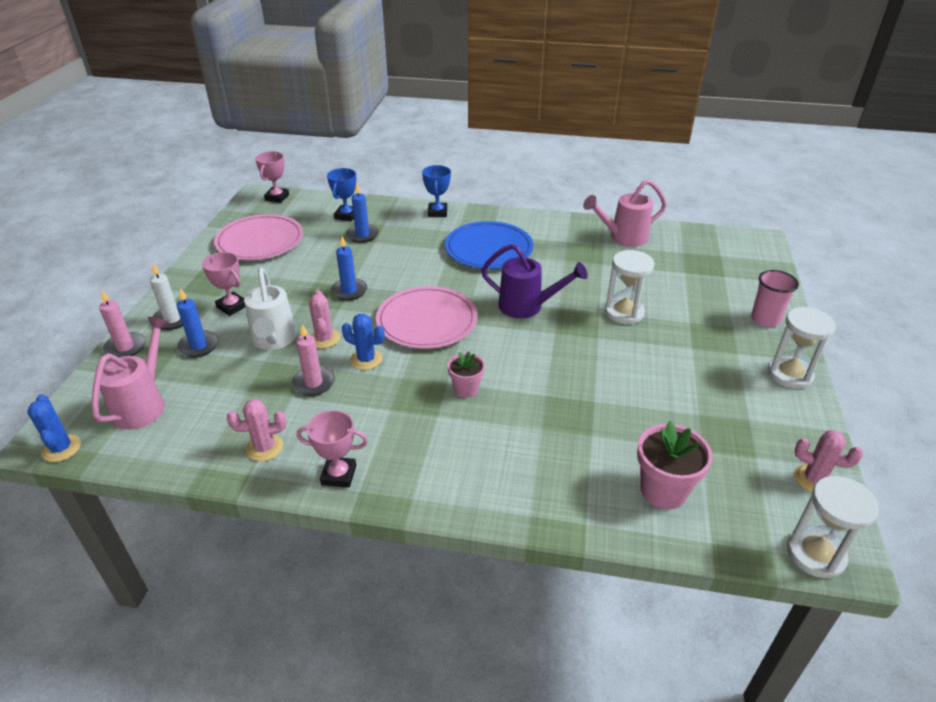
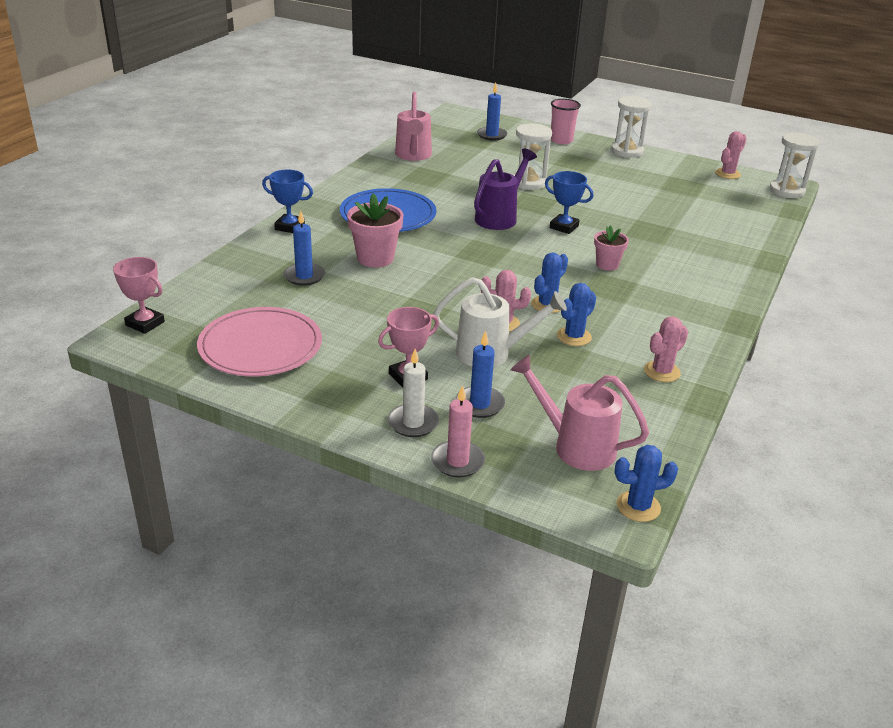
camera: 75 degrees left, 5 degrees down
pink cactus [227,399,286,461] -> pink cactus turned 45 degrees clockwise [644,316,688,382]
pink candle [292,324,335,396] -> blue cactus [557,283,596,346]
pink trophy [297,410,368,488] -> none
blue trophy [327,168,356,221] -> blue trophy moved to [545,171,593,234]
blue candle [331,236,367,301] -> blue candle moved to [477,83,507,141]
pink plate [376,286,477,349] -> none
pink flower pot [637,421,713,509] -> pink flower pot moved to [347,193,403,268]

